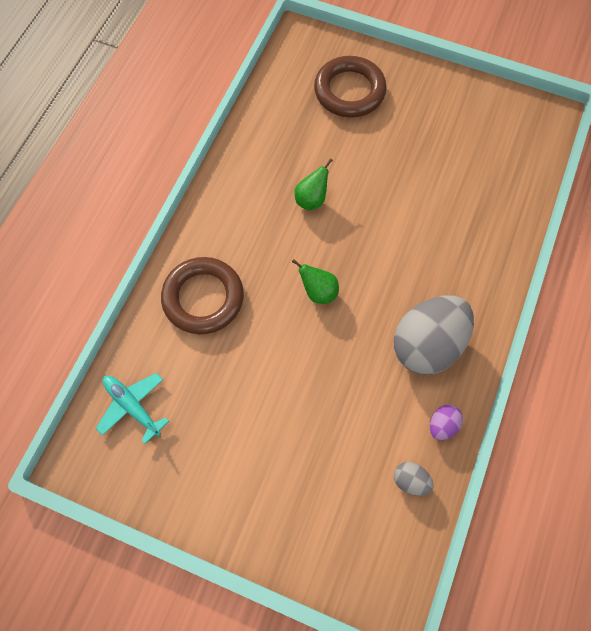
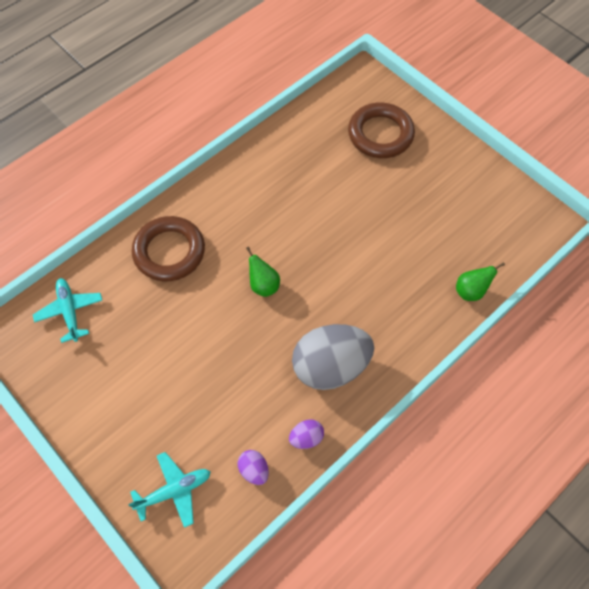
camera: 25 degrees right, 5 degrees down
green pear [294,158,333,210] -> green pear moved to [456,262,505,301]
grey egg [394,462,434,496] -> purple egg [238,450,269,485]
none -> turquoise plane [128,452,211,528]

